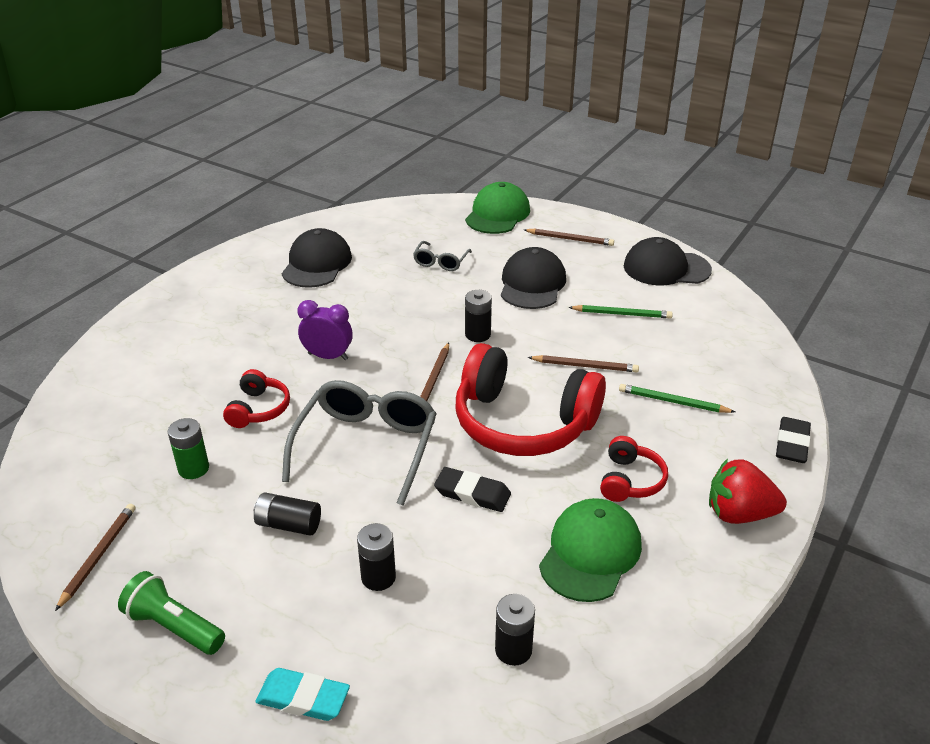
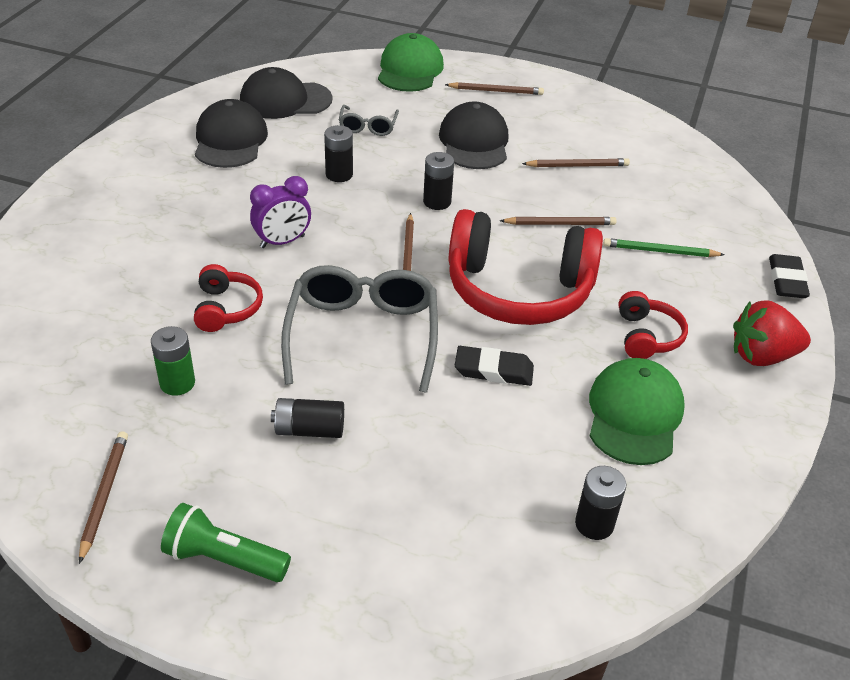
camera: 15 degrees left, 5 degrees up
turquoise eraser [255,668,350,721] -> none
purple clock [297,300,353,360] -> purple clock turned 150 degrees clockwise [250,176,311,248]
black battery [357,523,396,591] -> black battery moved to [324,125,353,182]
green pencil [568,305,673,319] -> brown pencil [522,158,630,167]
black cap [624,237,712,285] -> black cap moved to [240,67,333,119]

